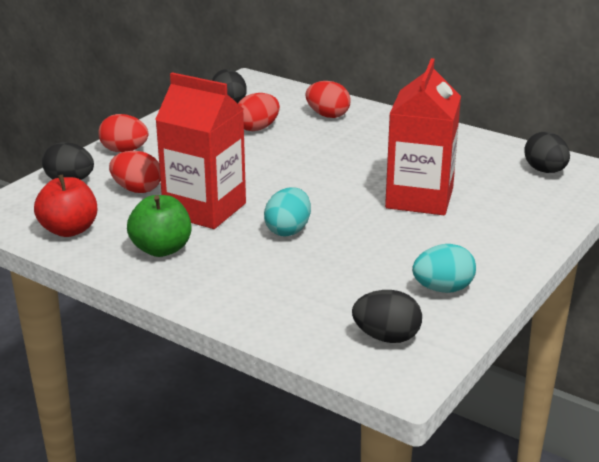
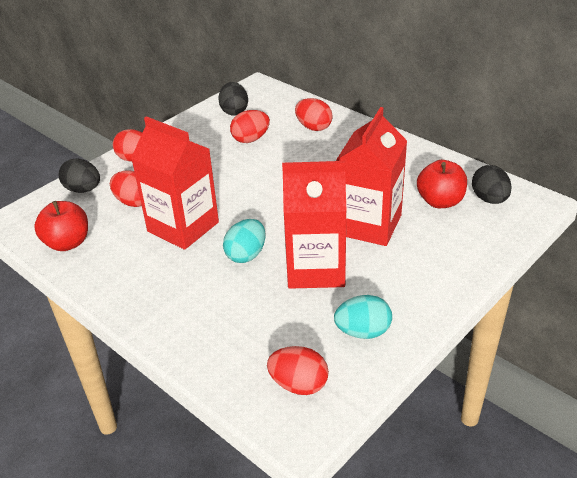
camera: 10 degrees right, 10 degrees up
green apple [127,195,191,257] -> none
black egg [352,290,422,343] -> red egg [267,346,329,395]
none -> red carton [282,161,346,289]
none -> red apple [417,160,467,208]

